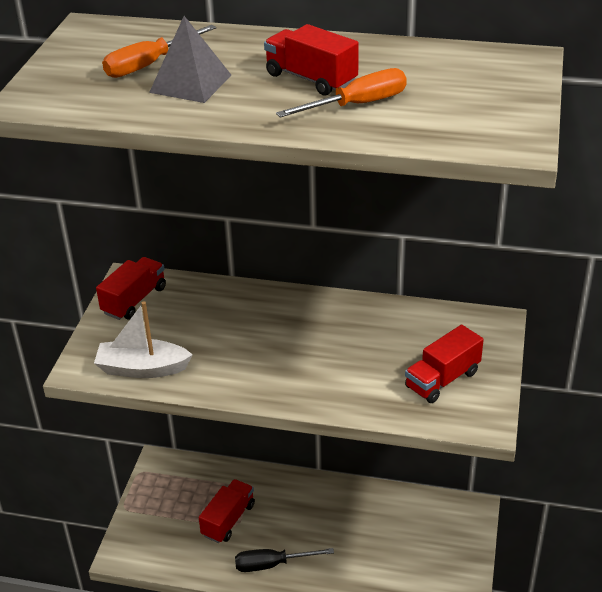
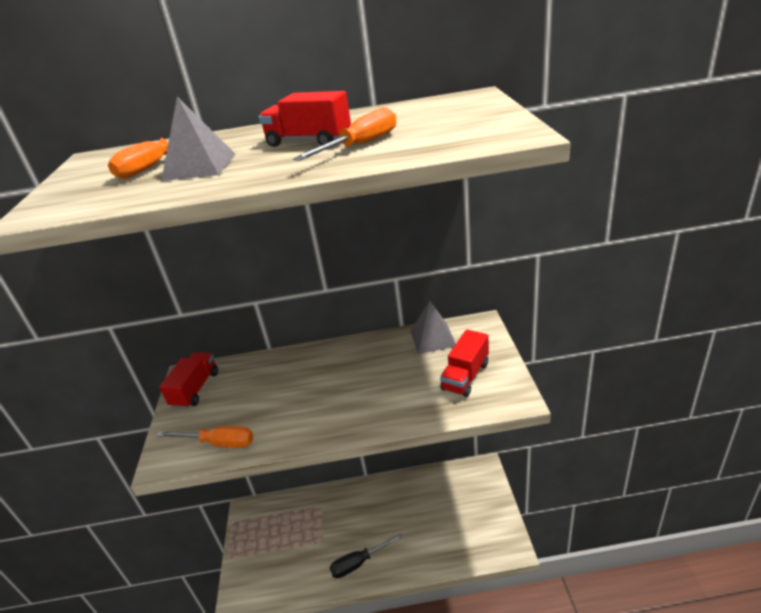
camera: 15 degrees left, 5 degrees down
white boat [94,301,193,378] -> orange screwdriver [156,426,253,448]
red truck [199,479,255,543] -> none
none -> grey pyramid [411,301,456,354]

